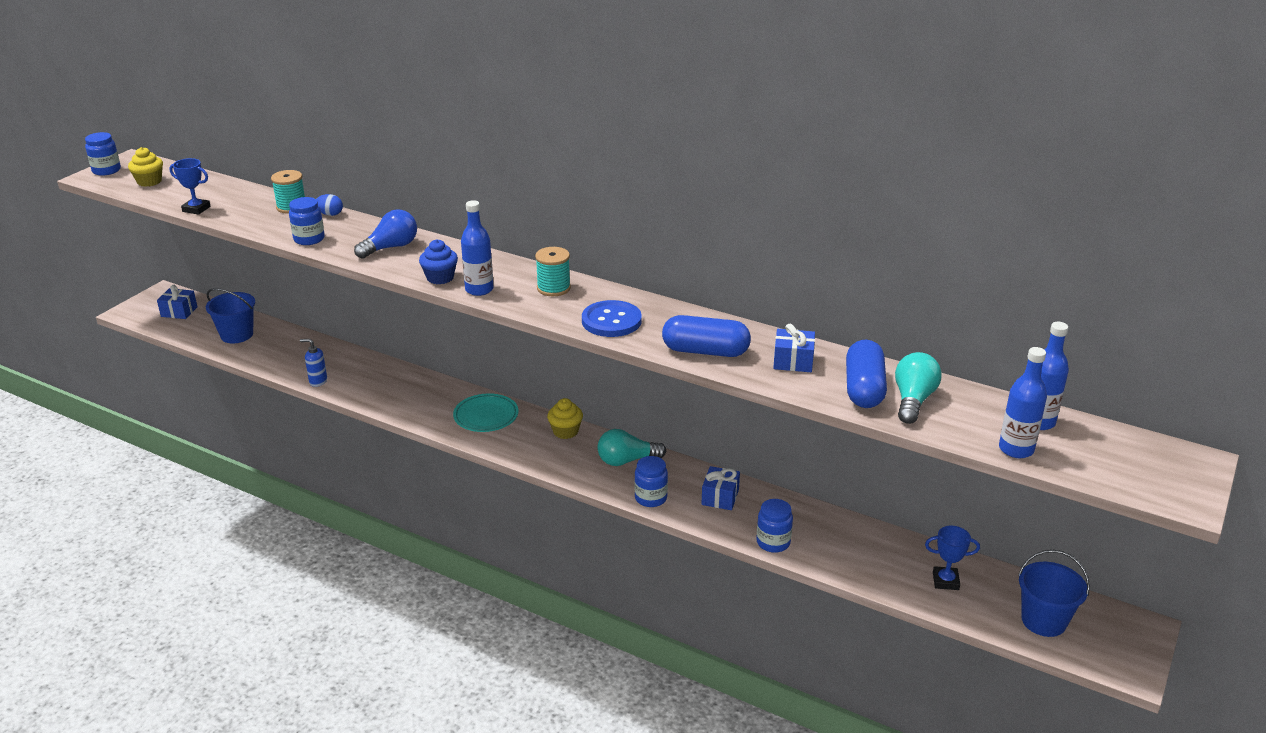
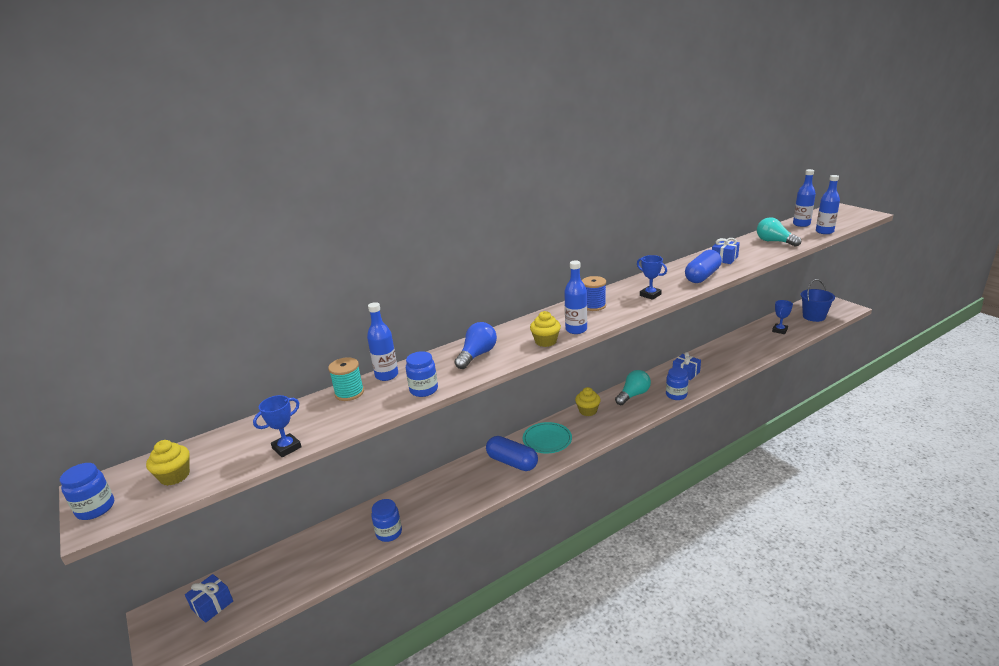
camera: 60 degrees left, 5 degrees down
blue bucket [206,288,255,343] -> none
blue soap dispenser [300,339,327,387] -> none
blue egg [316,194,343,216] -> blue bottle [367,302,398,381]
blue light bulb [354,209,417,259] -> blue light bulb turned 45 degrees clockwise [454,322,497,369]
blue cupcake [419,239,458,284] -> yellow cupcake [530,311,561,347]
turquoise spool [535,247,571,296] -> blue spool [582,276,606,311]
blue button [582,300,642,337] -> blue trophy [637,255,667,300]
turquoise light bulb [597,429,666,466] -> turquoise light bulb turned 150 degrees counterclockwise [615,370,651,405]
blue jar [756,499,793,553] -> blue jar moved to [371,499,402,542]
blue capsule [846,340,887,408] -> blue capsule moved to [486,436,538,471]

